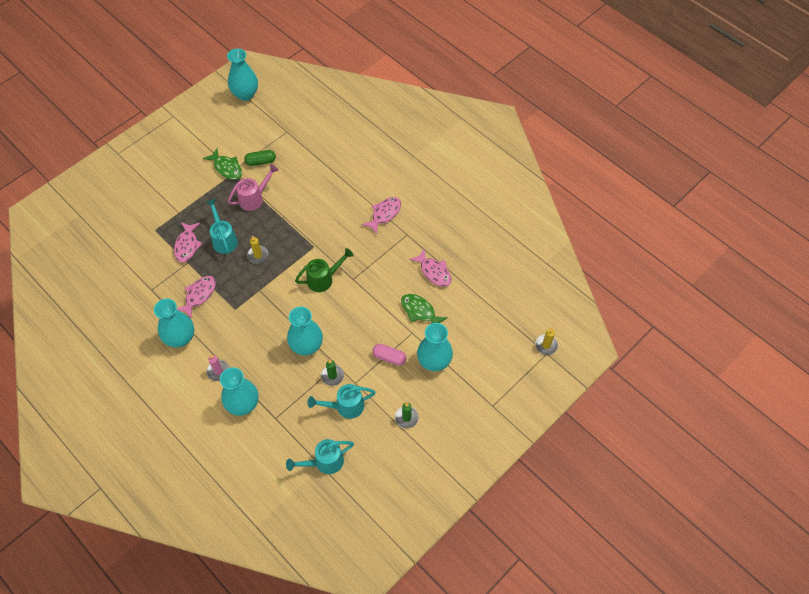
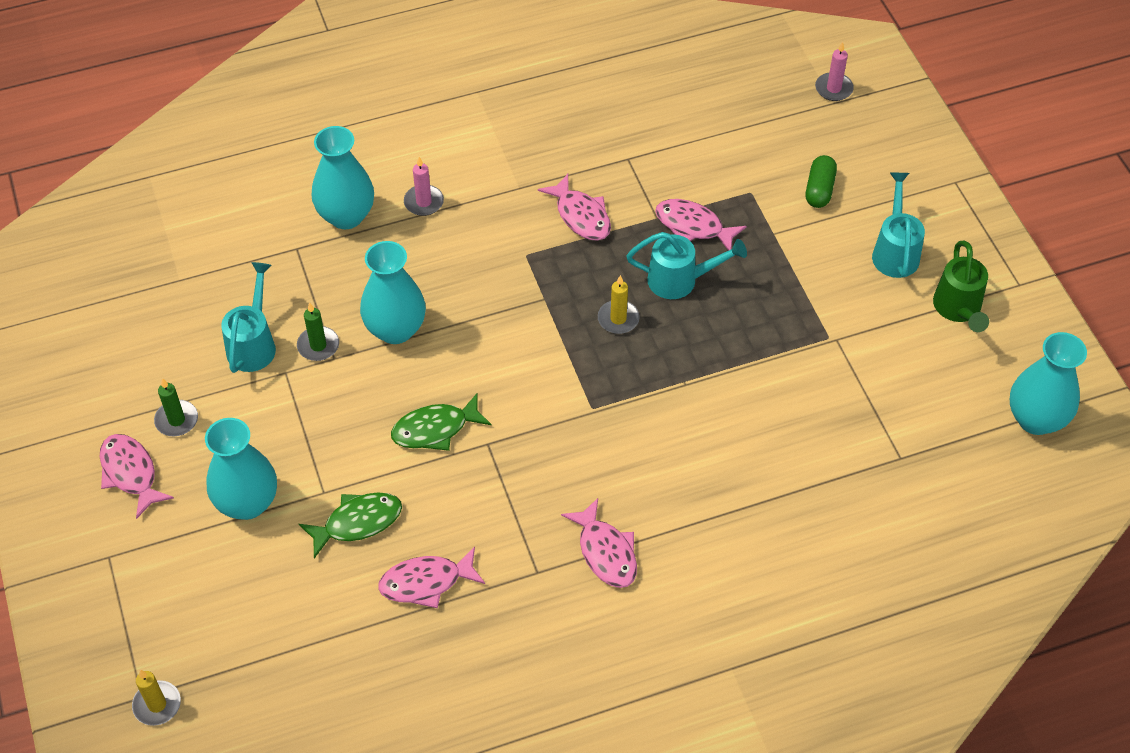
camera: 115 degrees right, 5 degrees down
turquoise vase [154,298,194,348] -> none
green fish [203,148,242,180] -> green fish moved to [391,393,491,451]
pink watering can [228,164,279,211] -> none
green capsule [244,150,276,166] -> green capsule moved to [806,155,837,208]
turquoise watering can [286,439,354,474] -> turquoise watering can moved to [872,173,925,278]
green watering can [295,248,353,292] -> green watering can moved to [933,241,989,332]
pink capsule [372,344,407,366] -> none
none -> pink fish [99,434,174,519]
none -> pink candle [815,42,854,101]

